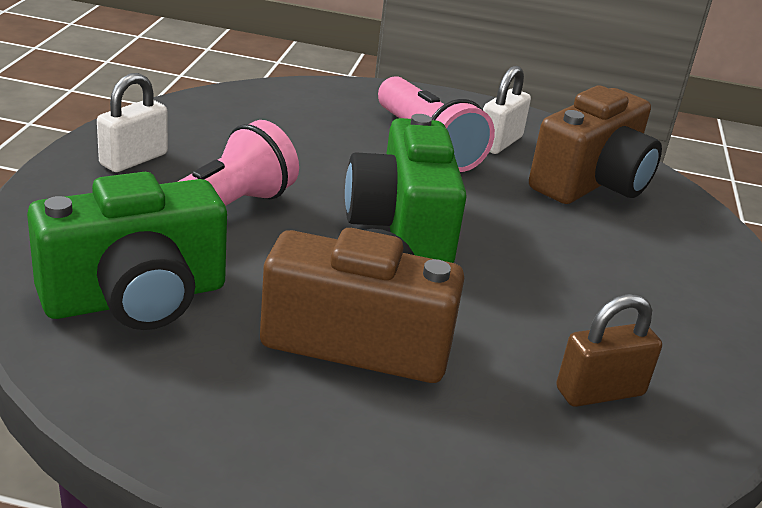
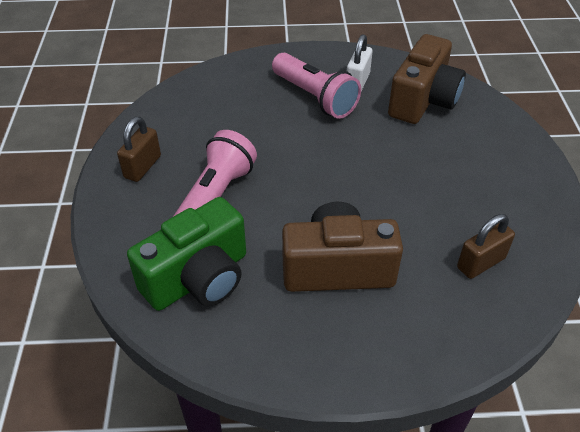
camera: 10 degrees left, 15 degrees up
white padlock [97,73,168,172] -> brown padlock [117,117,161,182]
green camera [345,114,467,263] -> none

